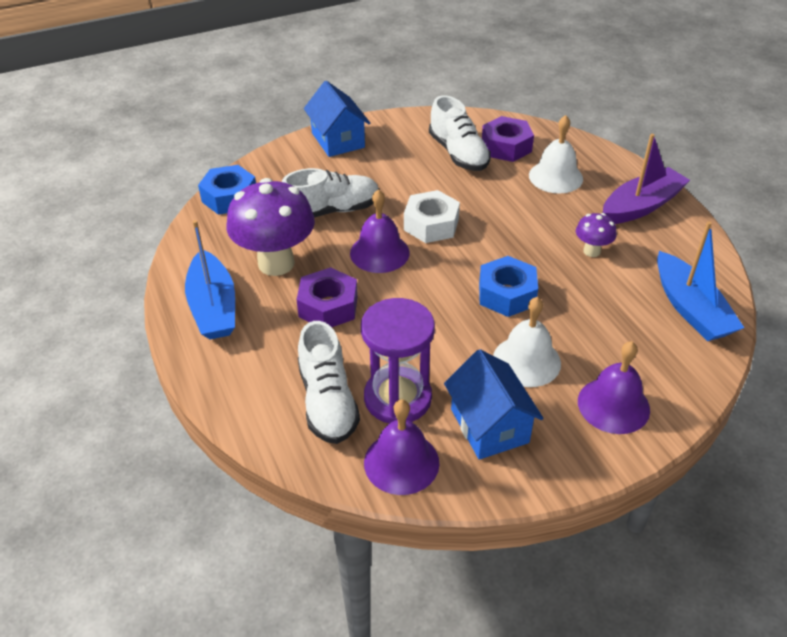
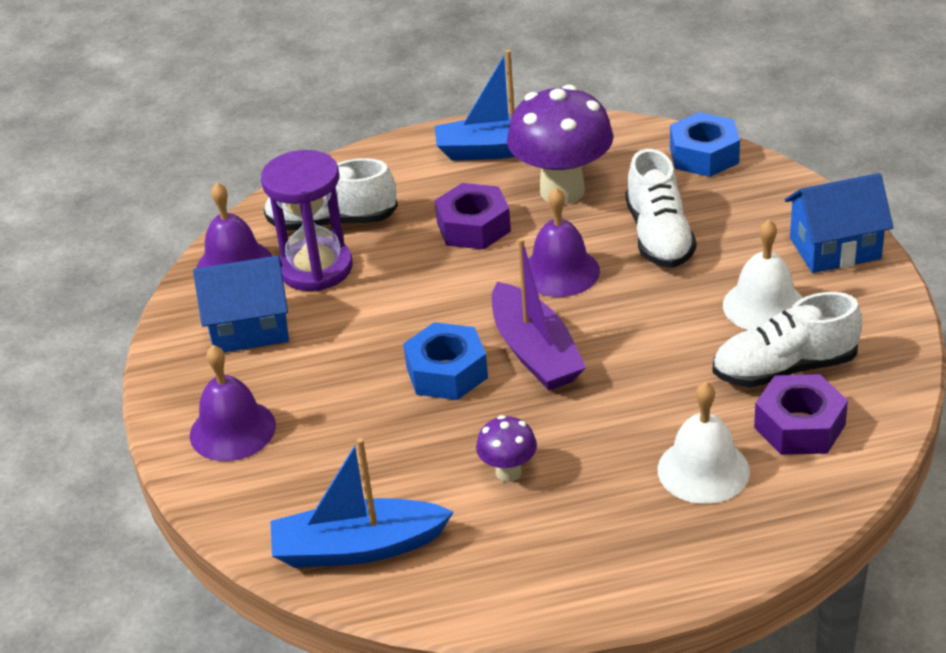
camera: 105 degrees right, 5 degrees down
white nut [404,190,460,243] -> none
white bell [493,297,561,387] -> white bell moved to [723,220,803,330]
purple boat [603,134,690,224] -> purple boat moved to [492,238,586,391]

